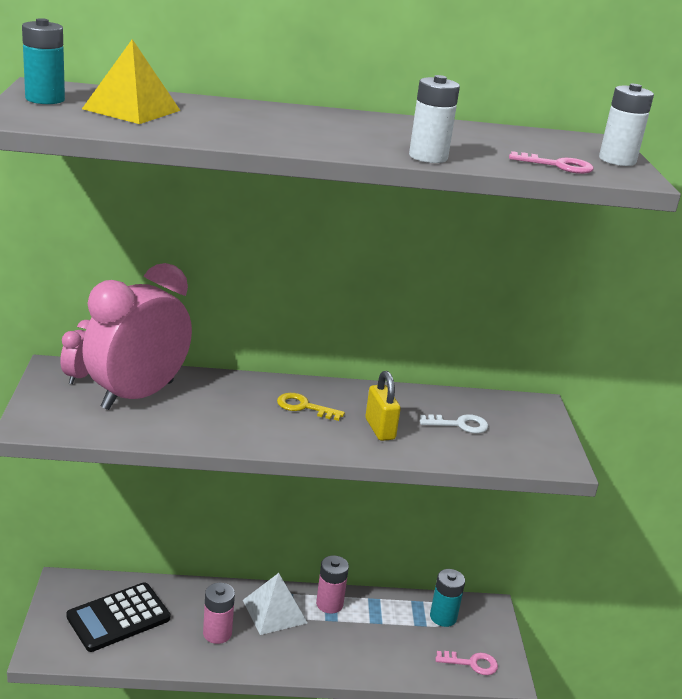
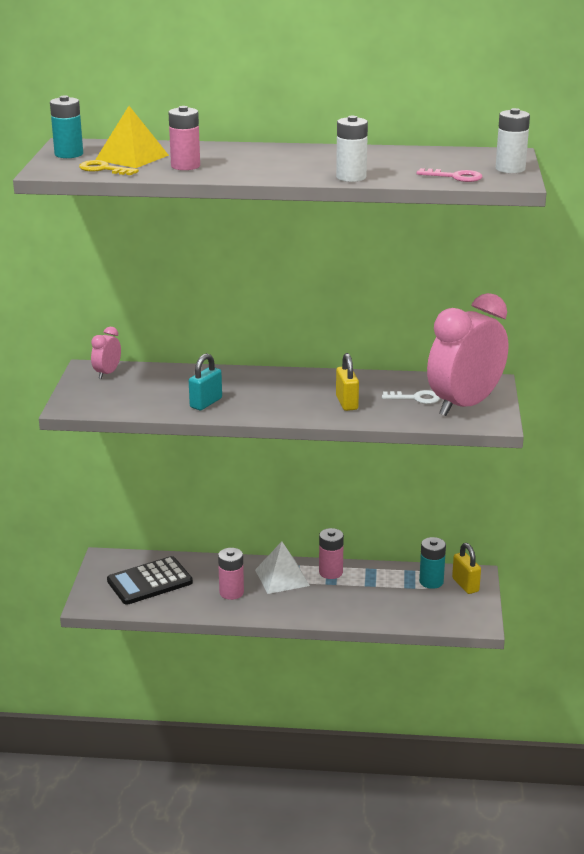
camera: 10 degrees right, 0 degrees up
pink clock [82,263,192,410] -> pink clock moved to [427,293,508,416]
yellow key [277,393,345,421] -> yellow key moved to [79,160,139,175]
pink key [435,651,498,675] -> none
none -> pink battery [168,106,200,170]
none -> turquoise padlock [189,353,222,410]
none -> yellow padlock [452,543,481,594]

